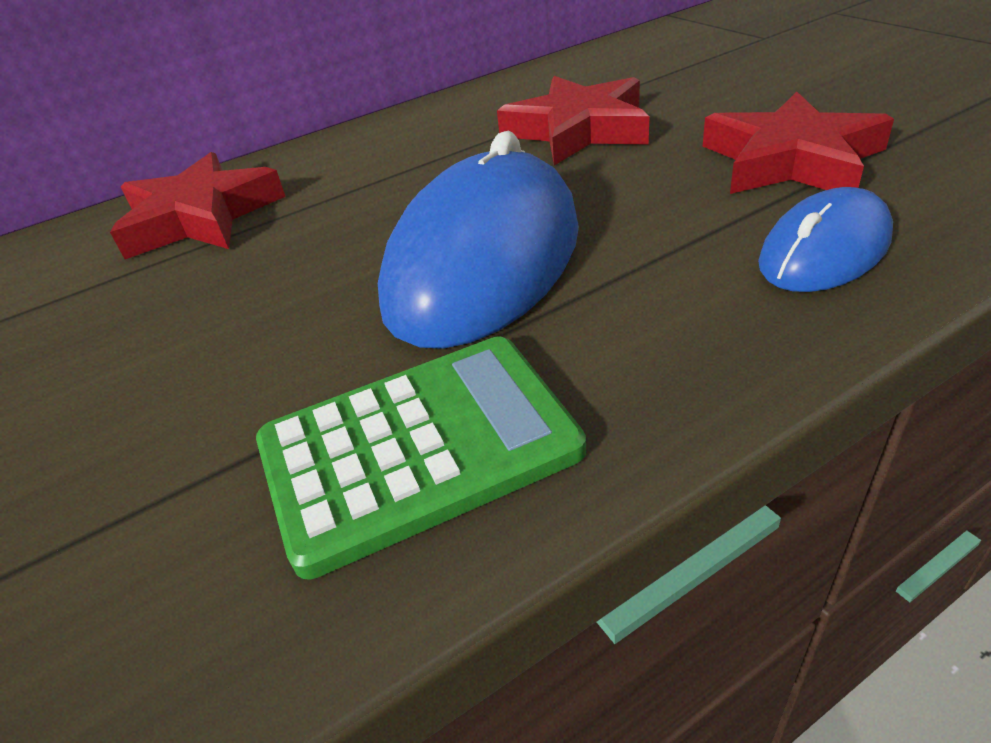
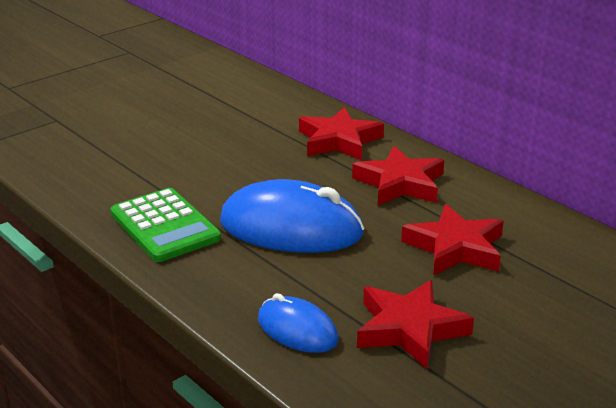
camera: 75 degrees right, 10 degrees down
none -> red star [352,146,444,205]

